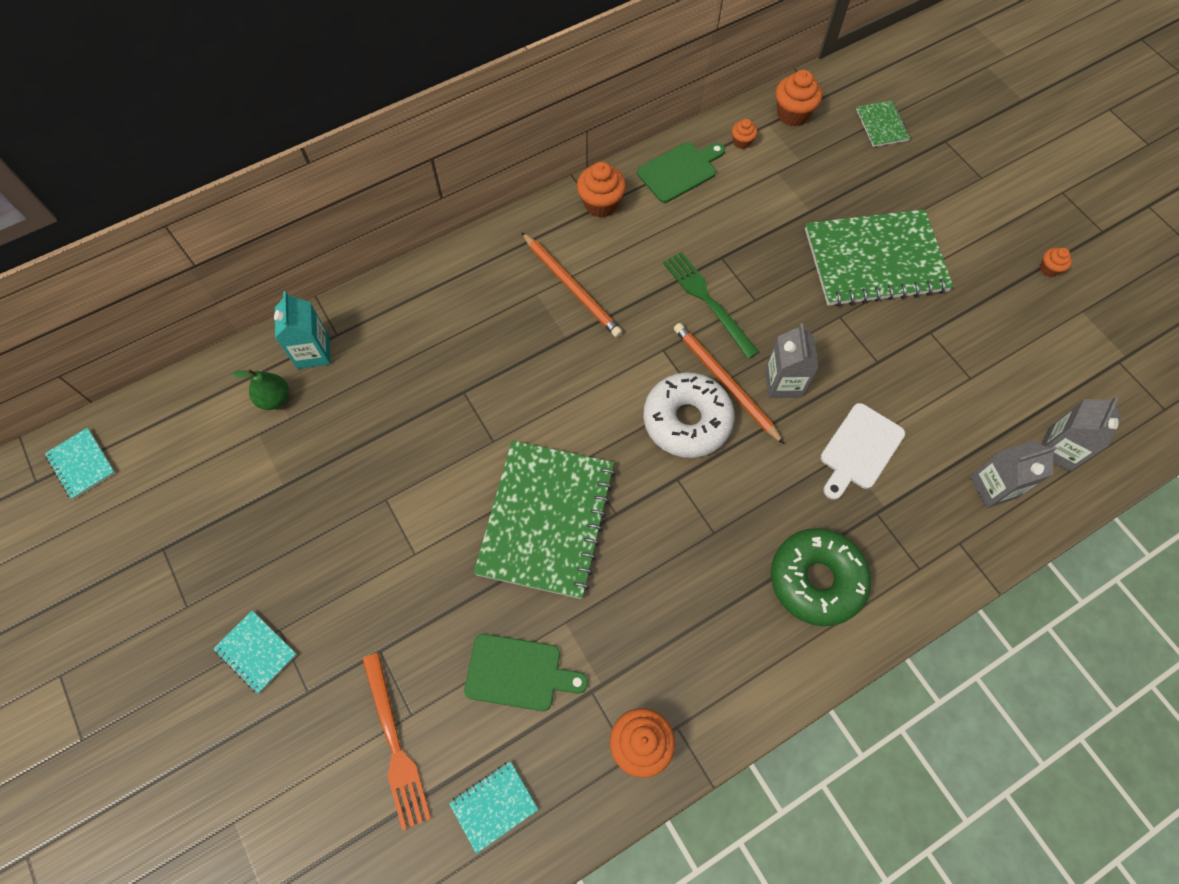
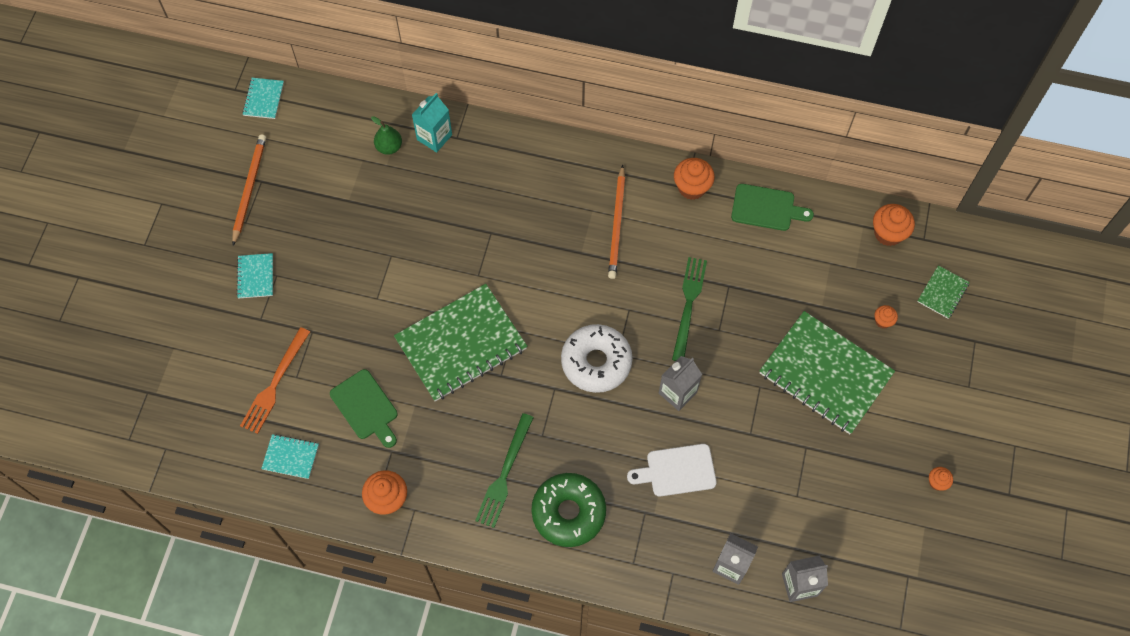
camera: 45 degrees right, 0 degrees up
orange pencil [674,323,784,444] -> orange pencil moved to [232,134,266,245]
orange cupcake [732,119,757,149] -> orange cupcake moved to [874,305,898,329]
none -> green fork [475,413,534,528]

